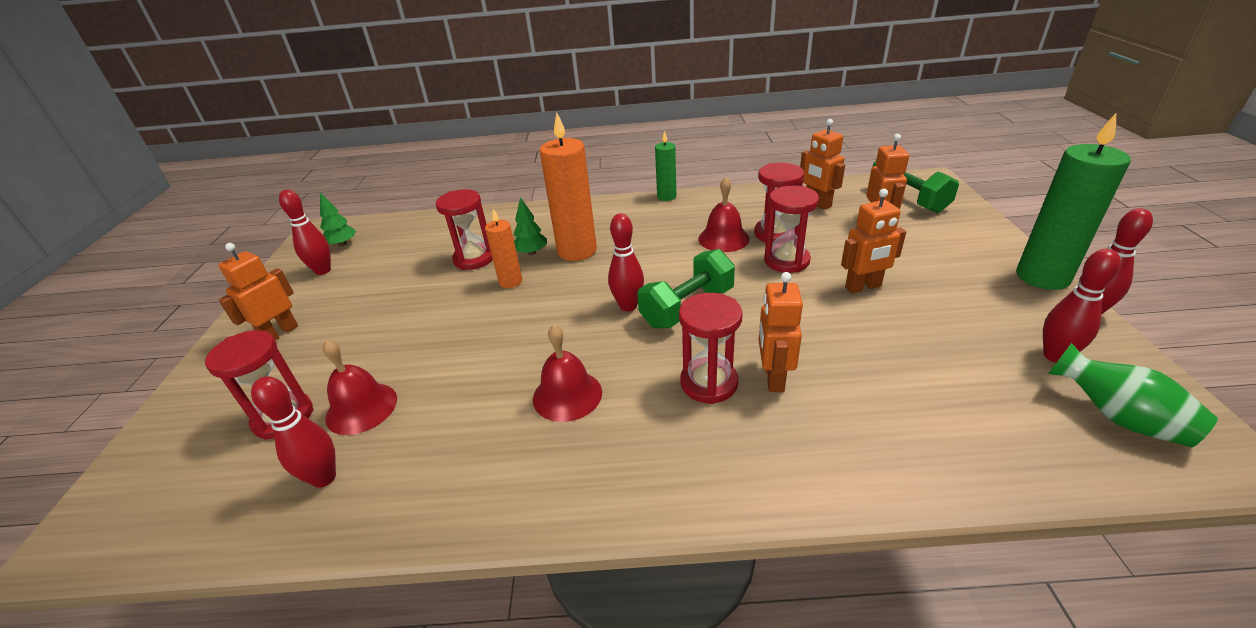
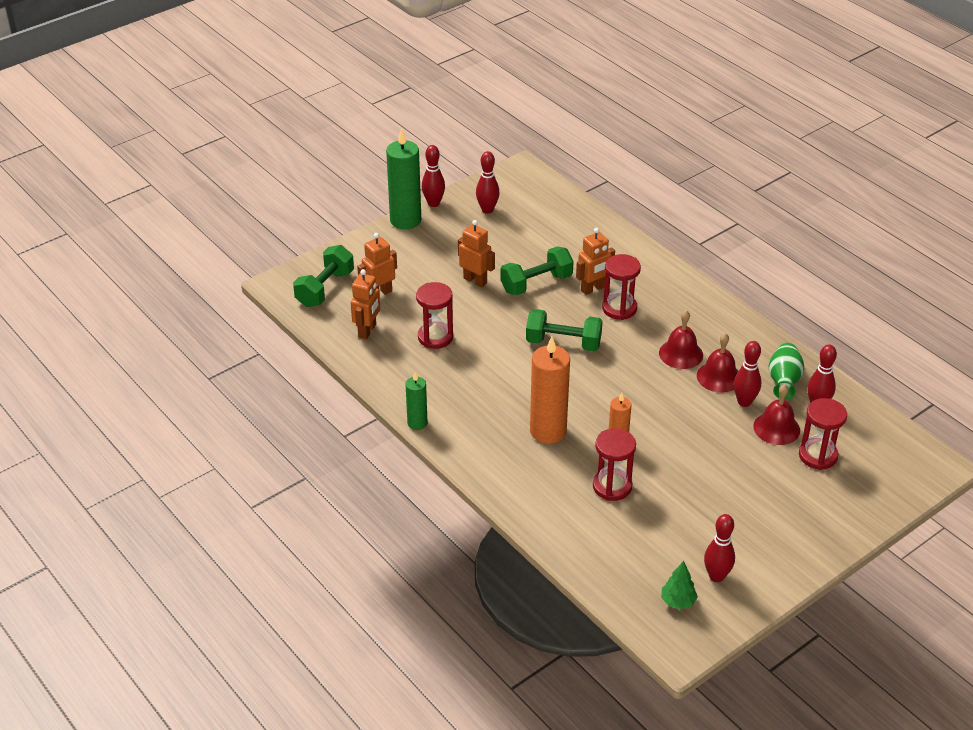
camera: 130 degrees left, 5 degrees up
orange robot [218,243,298,341] -> none
green tree [514,197,547,255] -> none
red bowling pin [608,213,644,311] -> red bowling pin moved to [734,341,761,407]
red bell [698,177,750,252] -> red bell moved to [697,333,738,393]
red hourglass [764,186,819,273] -> none
green vase [1048,343,1218,447] -> green vase moved to [769,343,804,400]
none -> green dumbbell [500,246,574,296]

